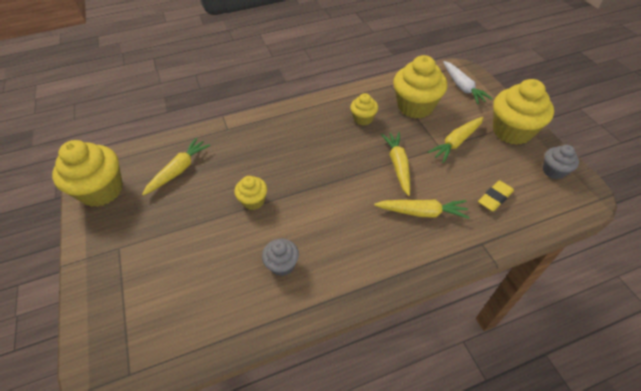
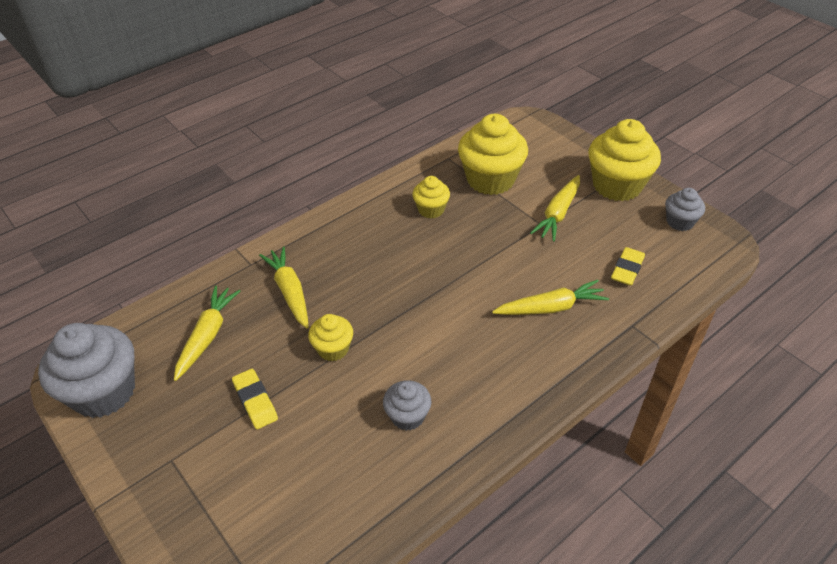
camera: 20 degrees left, 5 degrees down
yellow cupcake [52,140,123,207] -> grey cupcake [38,323,135,418]
yellow carrot [381,132,410,196] -> yellow carrot moved to [259,246,309,328]
white carrot [443,61,493,104] -> none
none -> yellow eraser [232,369,278,429]

